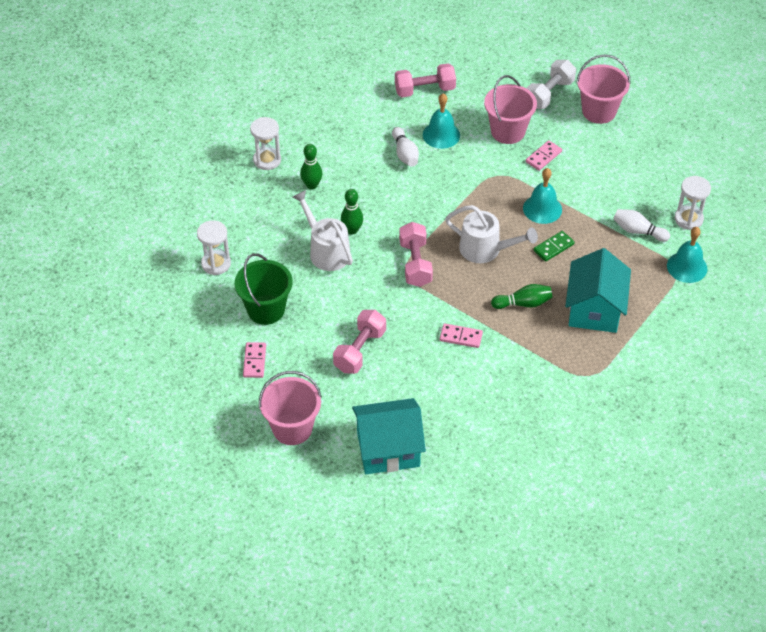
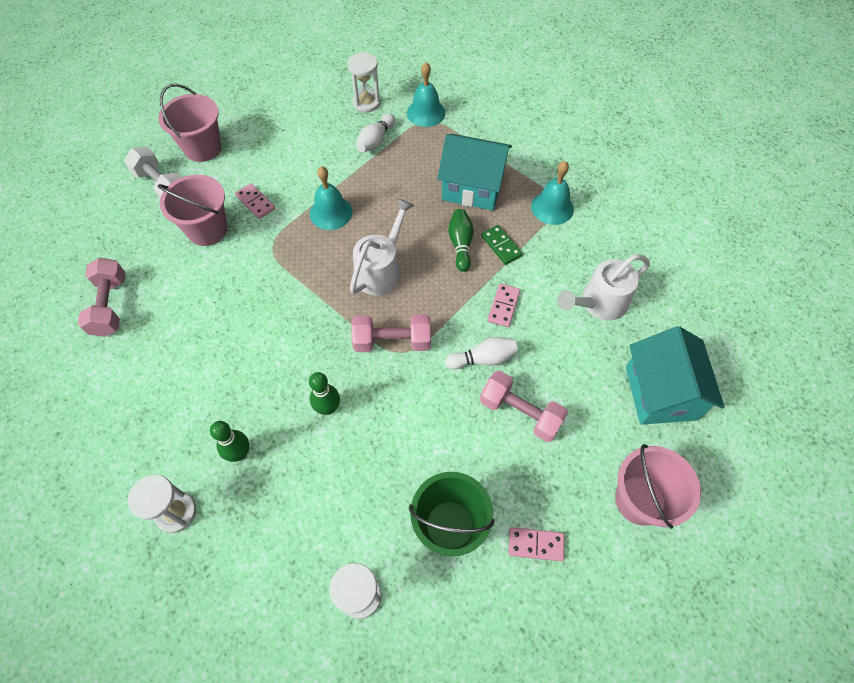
camera: 85 degrees left, 10 degrees up
white watering can [292,190,353,271] -> white watering can moved to [557,254,650,320]
white bowling pin [392,127,419,167] -> white bowling pin moved to [445,337,518,370]
turquoise bell [423,94,460,149] -> turquoise bell moved to [531,161,574,225]
green domino [534,231,574,262] -> green domino moved to [481,225,523,265]

